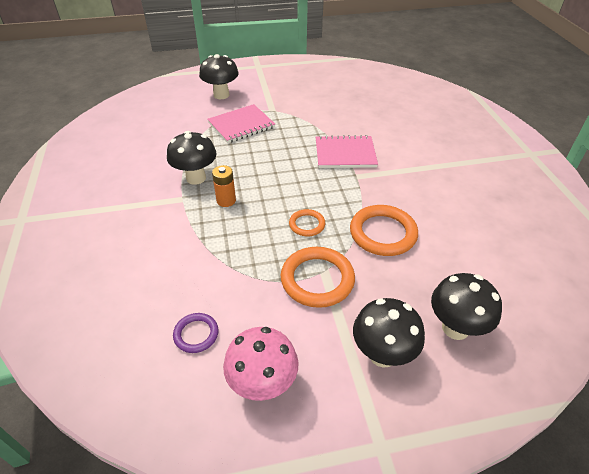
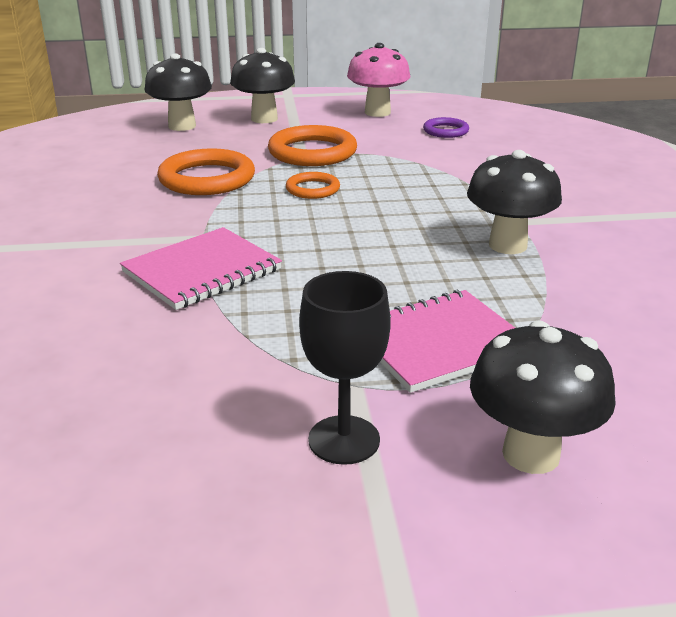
camera: 175 degrees left, 15 degrees down
orange battery [212,165,236,207] -> none
pink notebook [316,135,378,168] -> pink notebook turned 45 degrees counterclockwise [120,227,282,310]
none -> black goblet [299,271,391,465]

